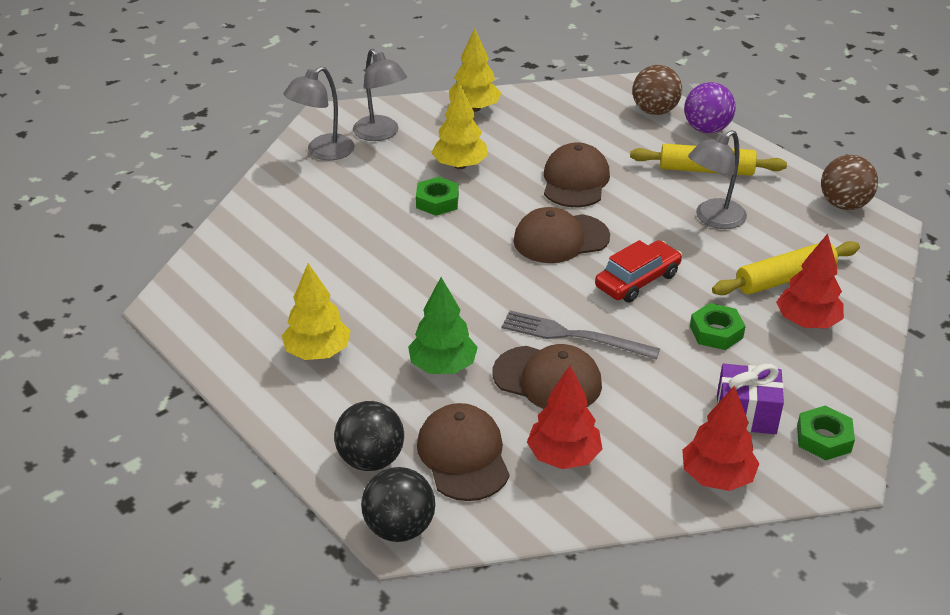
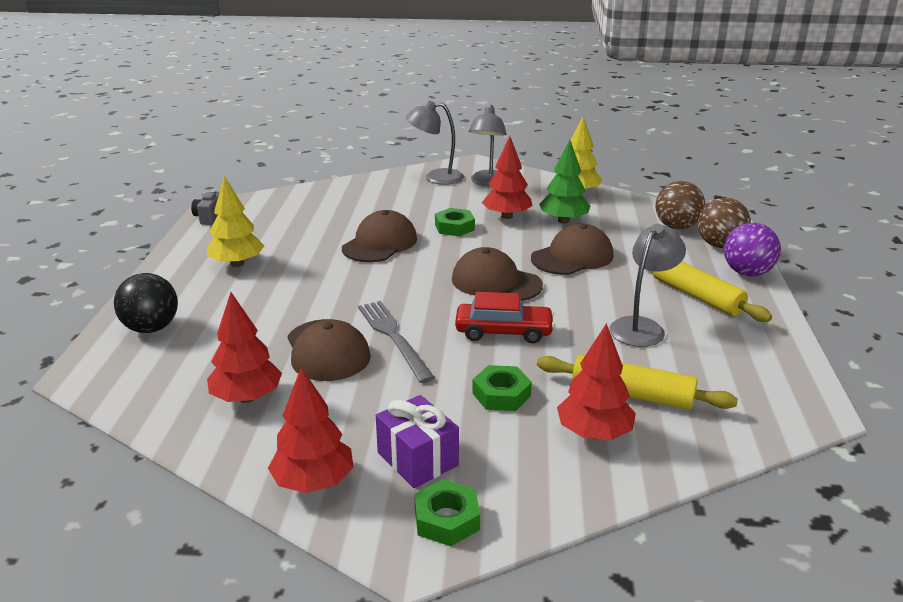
camera: 45 degrees right, 10 degrees down
black ball [361,467,435,542] -> none
green tree [408,277,478,374] -> green tree moved to [539,140,590,224]
brown cap [417,403,510,501] -> brown cap moved to [342,210,417,262]
yellow tree [431,82,488,169] -> red tree [482,136,532,219]
grey lamp [688,130,747,229] -> grey lamp turned 120 degrees clockwise [609,224,686,347]
brown ball [821,155,878,210] -> brown ball moved to [655,181,705,229]
none -> grey camera [191,190,219,225]

